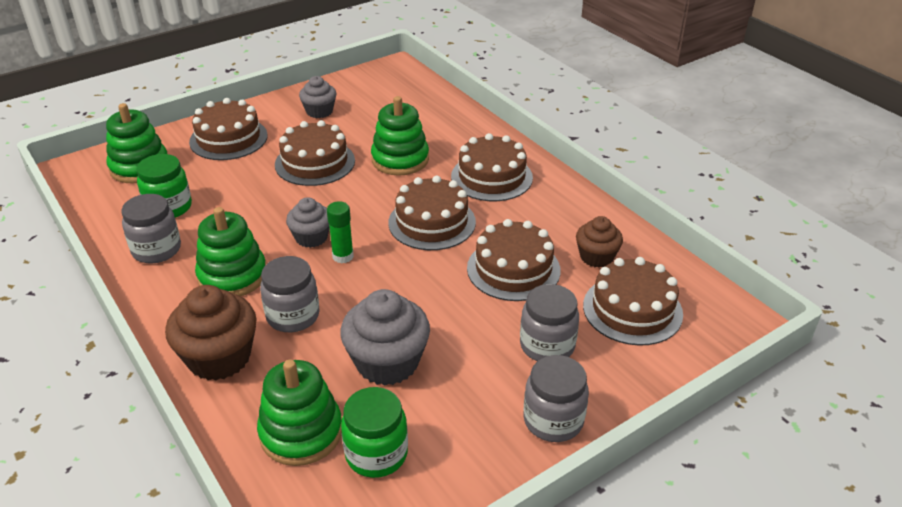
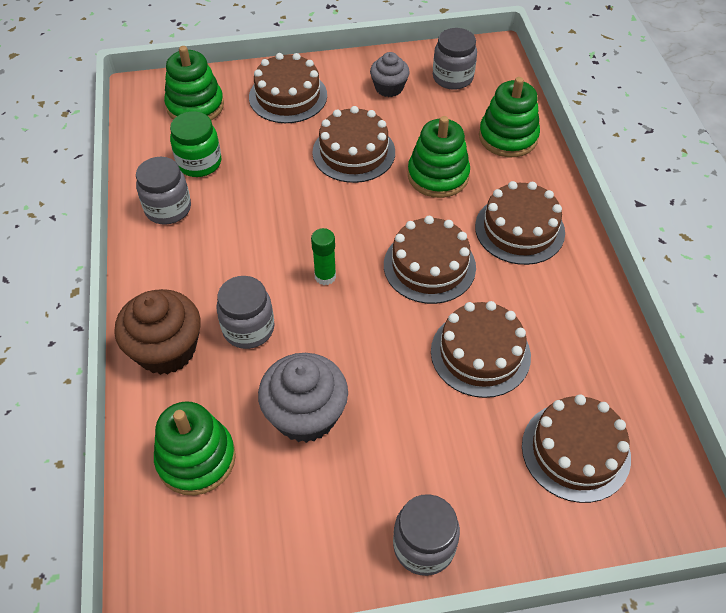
camera: 25 degrees right, 15 degrees up
green stacking toy [195,207,266,296] -> green stacking toy moved to [479,77,540,157]
grey cupcake [286,197,330,248] -> none
green jar [341,387,408,478] -> none
grey jar [520,284,579,361] -> grey jar moved to [433,28,477,90]
brown cupcake [576,216,623,268] -> none

